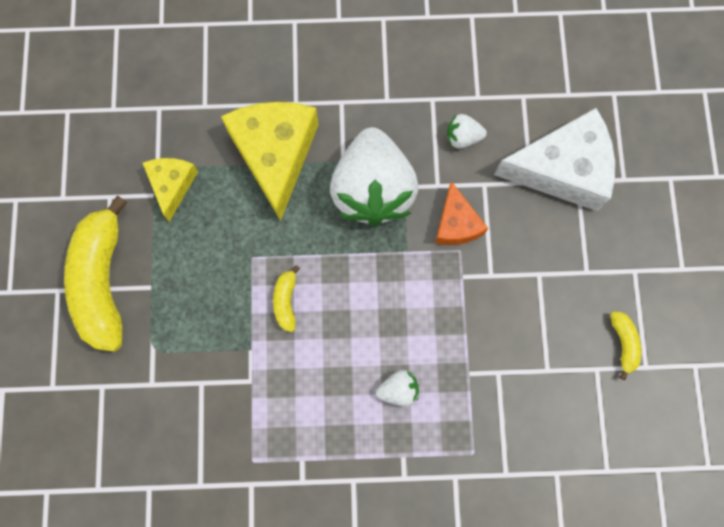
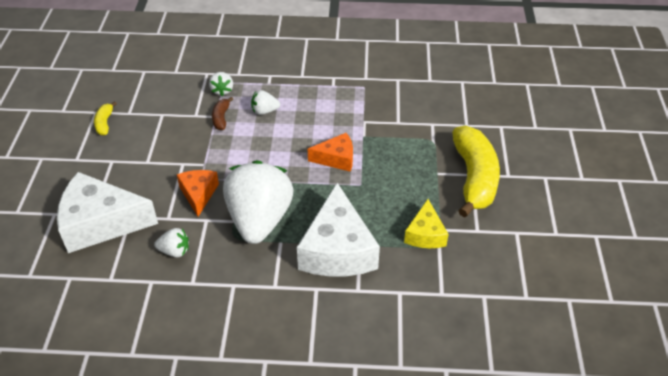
camera: 175 degrees left, 30 degrees down
yellow cheese [221,102,318,221] -> white cheese [297,183,380,277]
yellow banana [273,265,300,332] -> orange cheese [308,133,353,172]
none -> white strawberry [209,72,233,96]
none -> brown banana [212,97,233,130]

